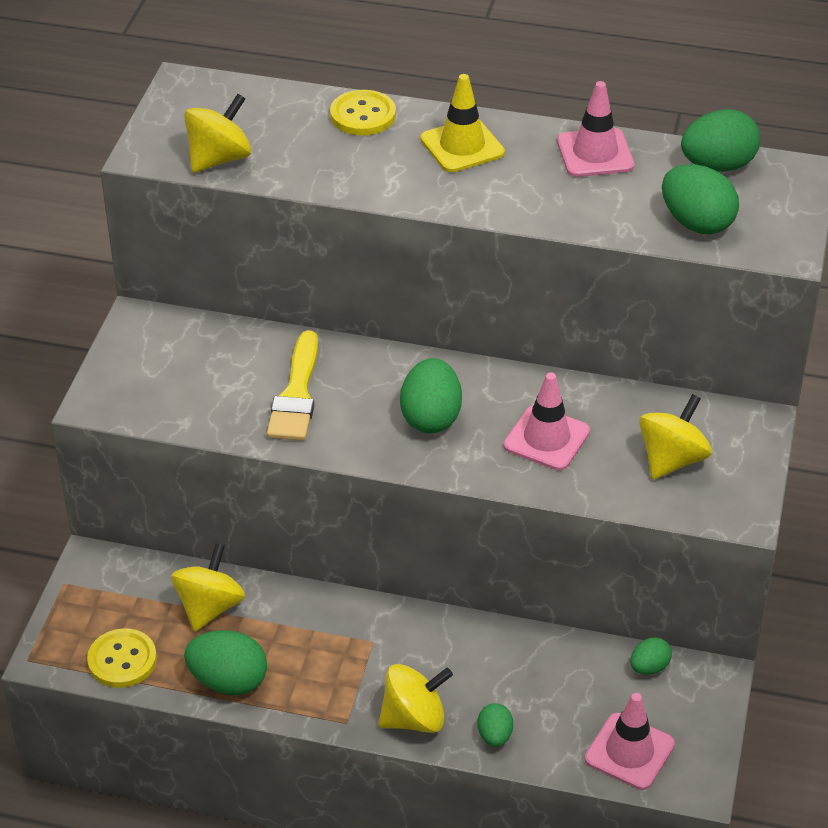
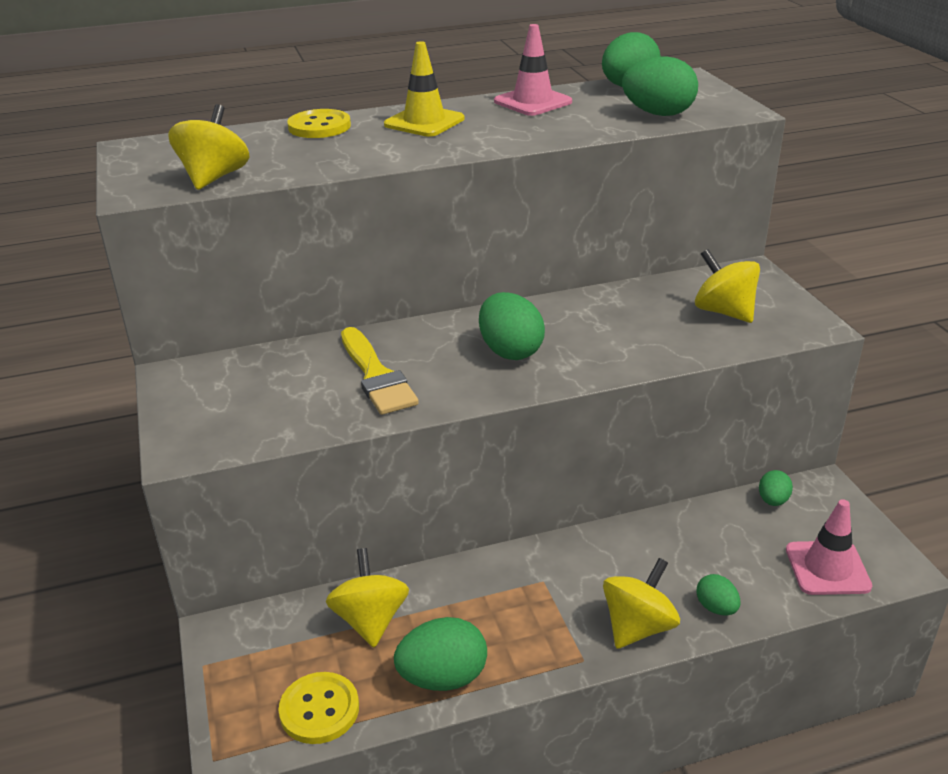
camera: 30 degrees left, 10 degrees down
pink traffic cone [503,372,590,470] -> none
yellow spinning top [639,394,712,479] -> yellow spinning top turned 45 degrees counterclockwise [695,249,760,323]

